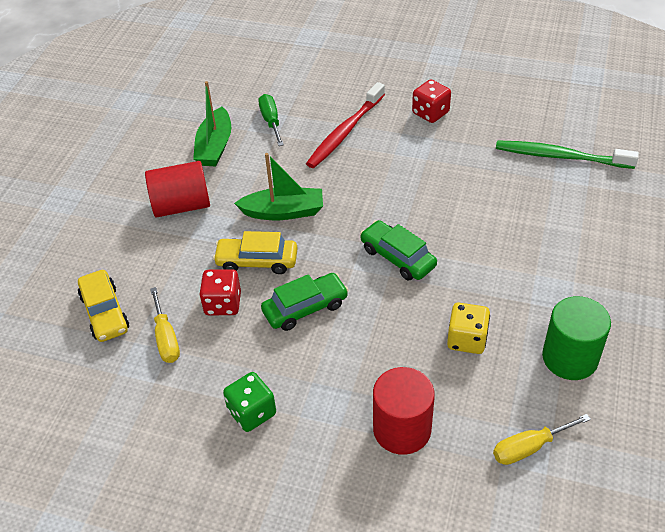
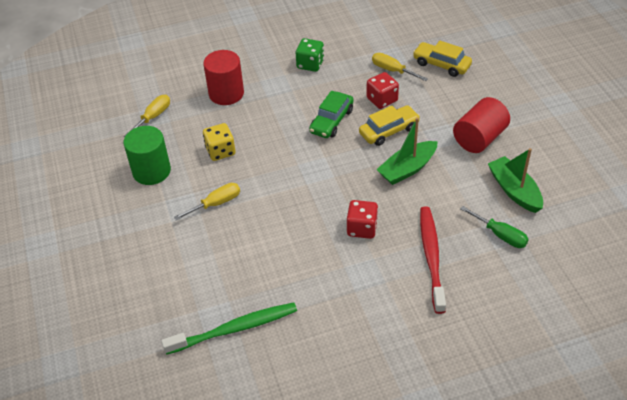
camera: 145 degrees right, 0 degrees up
green car [360,220,437,280] -> none
red dice [412,79,451,123] -> red dice moved to [347,200,378,239]
none -> yellow screwdriver [174,183,240,220]

